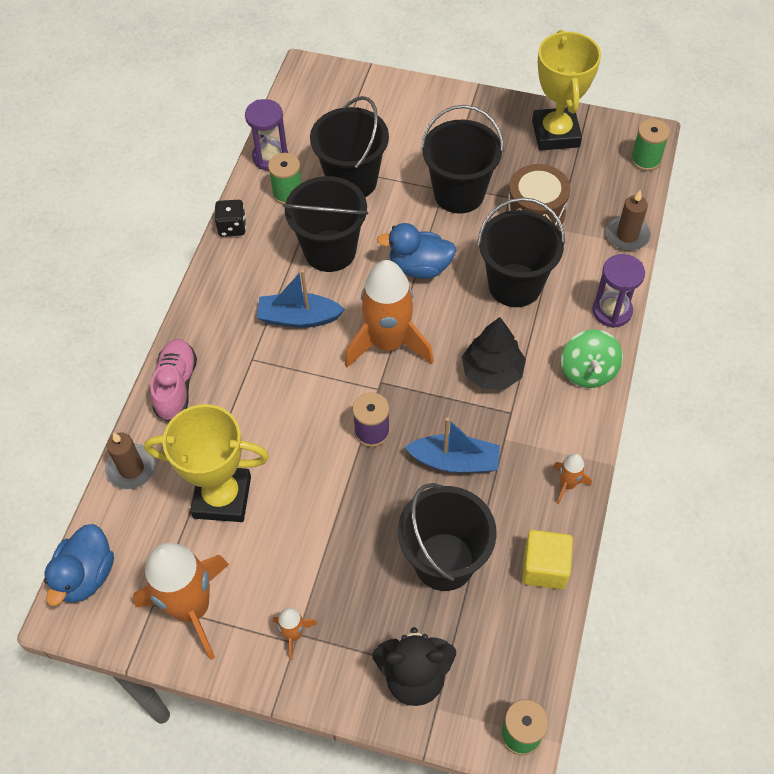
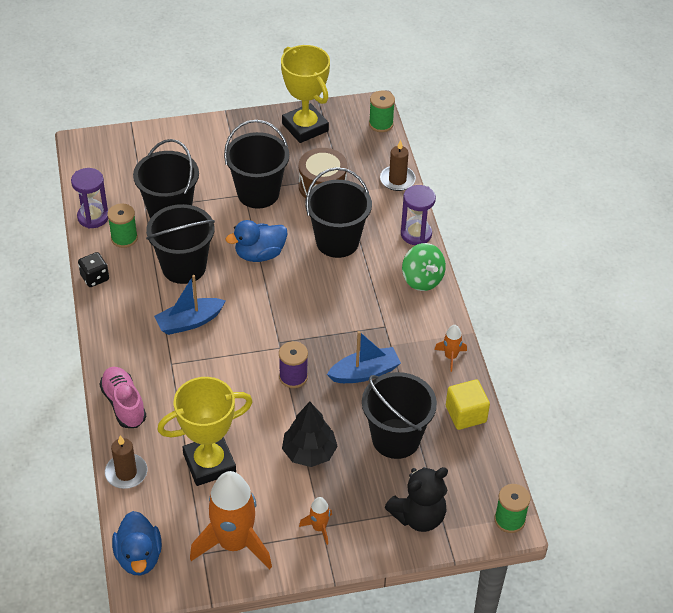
camera: 30 degrees left, 10 degrees down
orange rocket [345,260,434,367] -> none
black tree [462,317,526,390] -> black tree moved to [282,402,338,467]

